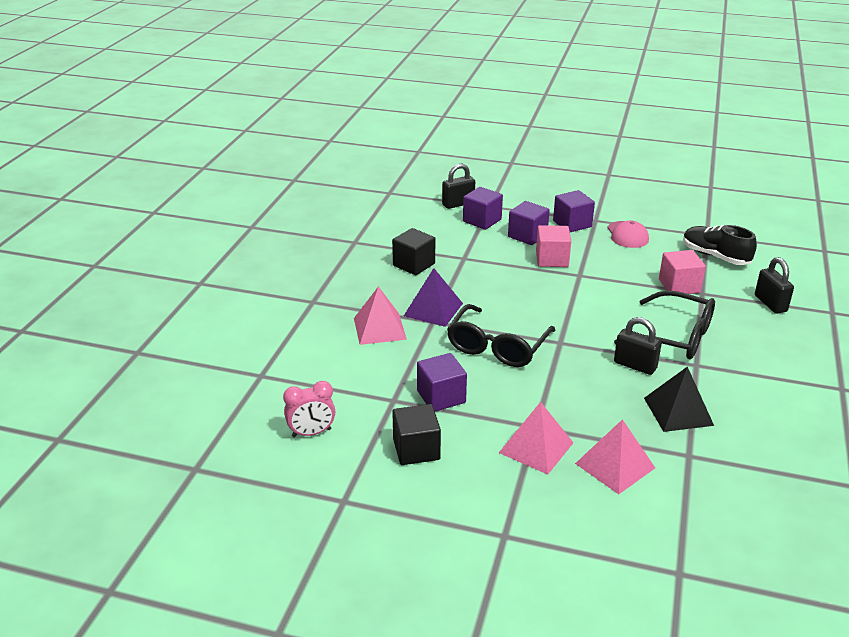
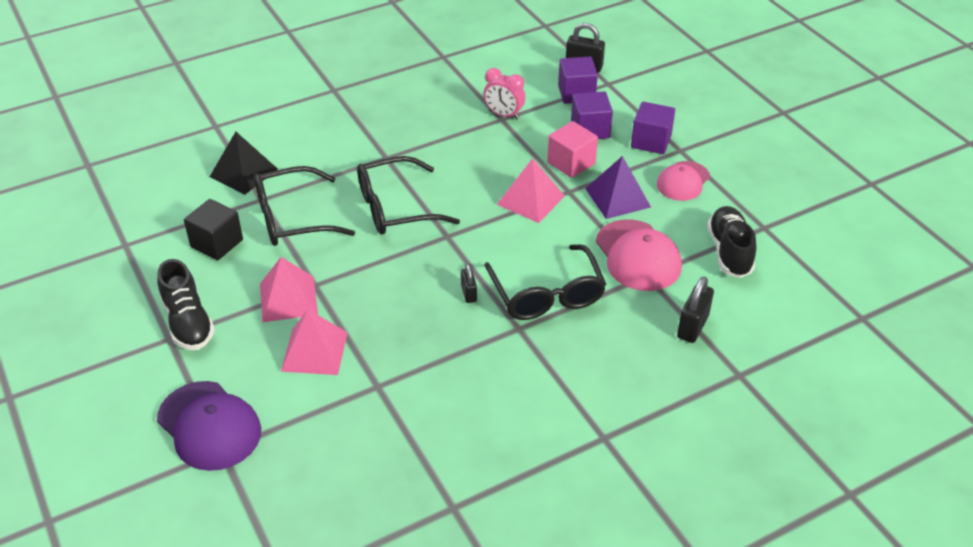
camera: 45 degrees right, 10 degrees up
pink clock [283,381,335,437] -> pink clock moved to [483,68,525,120]
pink pyramid [354,286,407,345] -> pink pyramid moved to [497,158,565,223]
black cube [392,228,435,275] -> none
purple pyramid [404,268,463,327] -> purple pyramid moved to [585,156,651,219]
purple cube [417,353,467,411] -> black glasses [254,166,355,246]
black padlock [614,317,662,375] -> black padlock [461,264,477,303], size x0.60
black pyramid [644,367,714,432] -> black pyramid moved to [210,132,278,195]
pink cube [659,250,706,294] -> pink cap [596,219,682,291]
none -> black shoe [157,259,215,350]
none -> purple cap [157,381,261,471]

